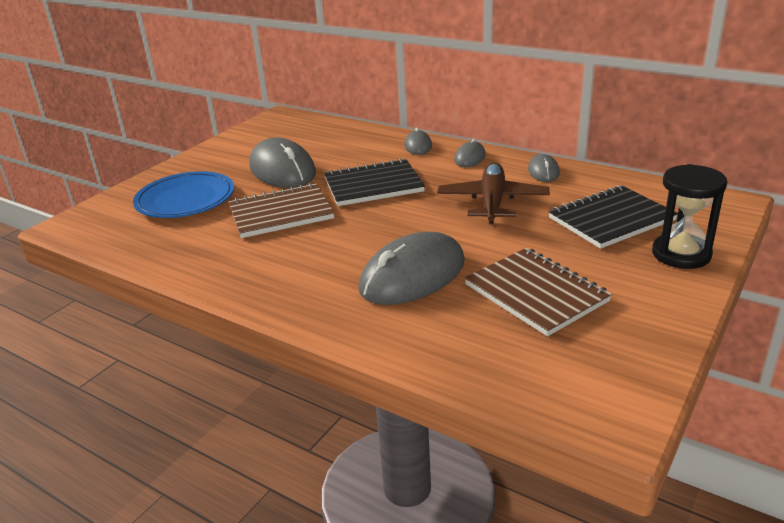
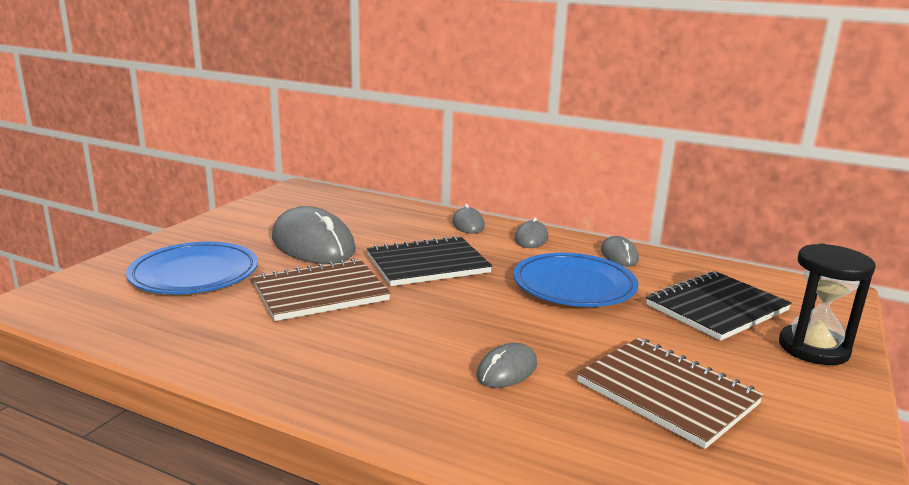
camera: 10 degrees left, 10 degrees down
grey mouse [359,231,465,305] -> grey mouse [476,343,537,388], size x0.49
brown plane [437,162,550,224] -> blue plate [513,253,639,307]

